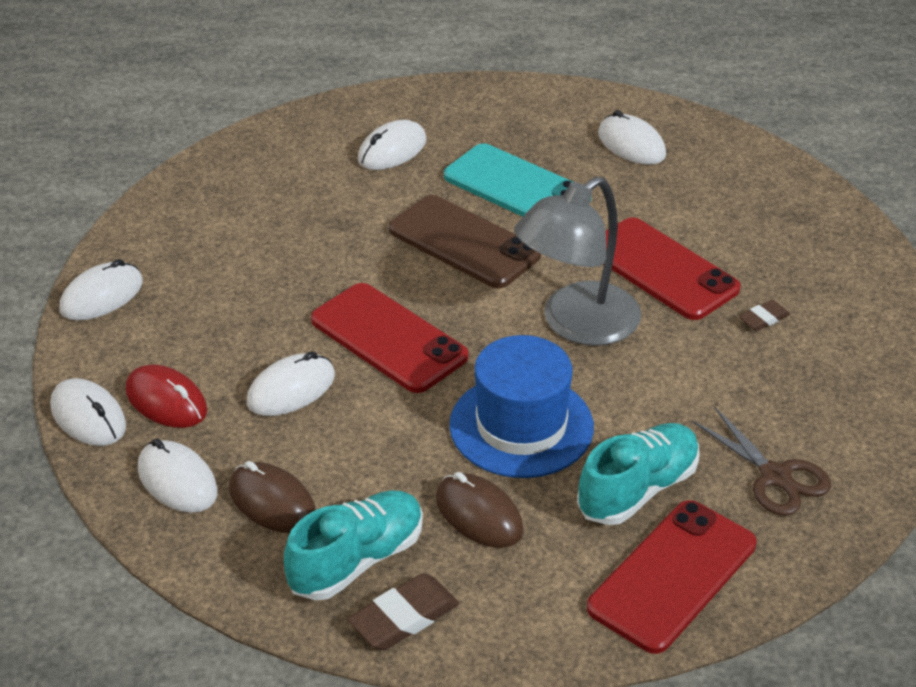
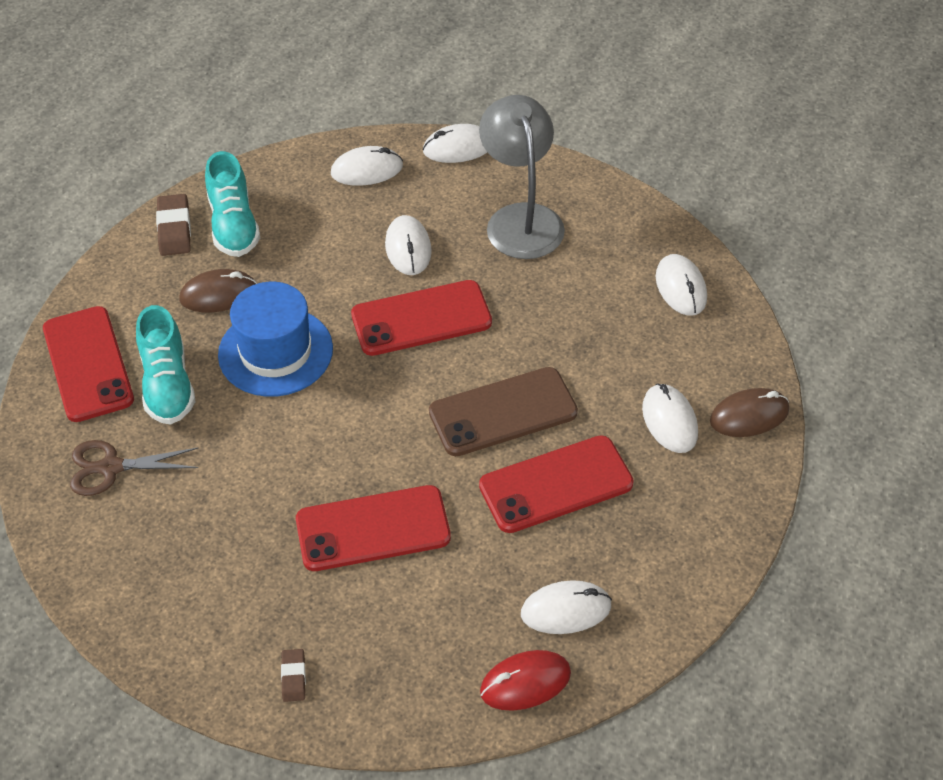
camera: 120 degrees right, 10 degrees up
white mouse [59,259,143,321] -> white mouse moved to [656,254,707,316]
red mouse [126,364,207,428] -> red mouse moved to [480,650,571,711]
brown mouse [229,461,316,533] -> brown mouse moved to [710,388,789,437]
turquoise phone [444,143,592,217] -> red phone [479,435,634,533]
grey lamp [514,177,641,346] -> grey lamp moved to [479,95,565,259]
brown eraser [739,300,790,331] -> brown eraser moved to [281,649,306,702]

